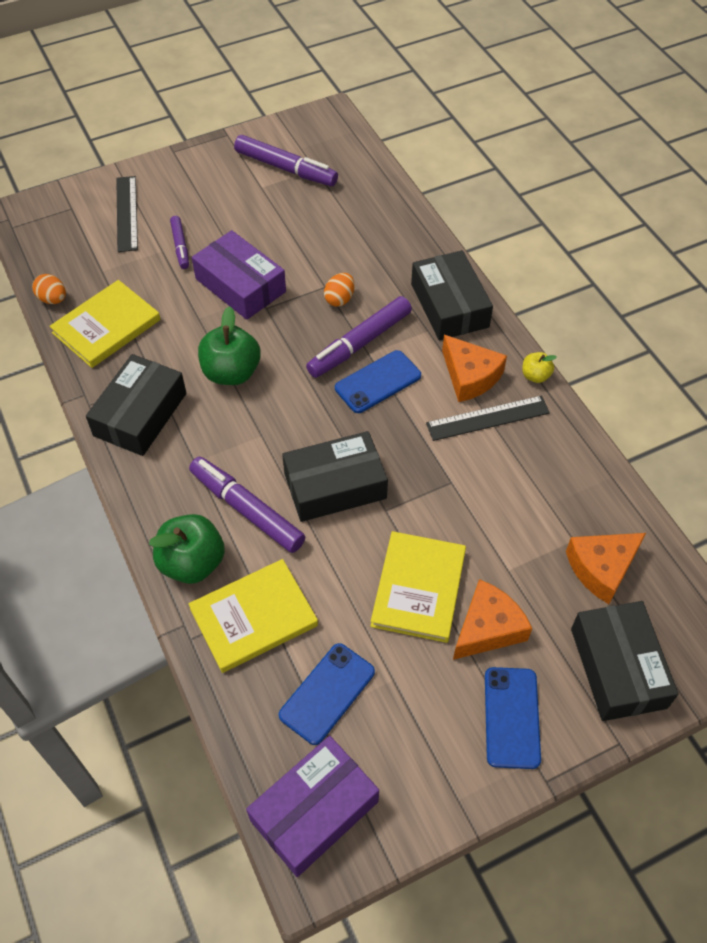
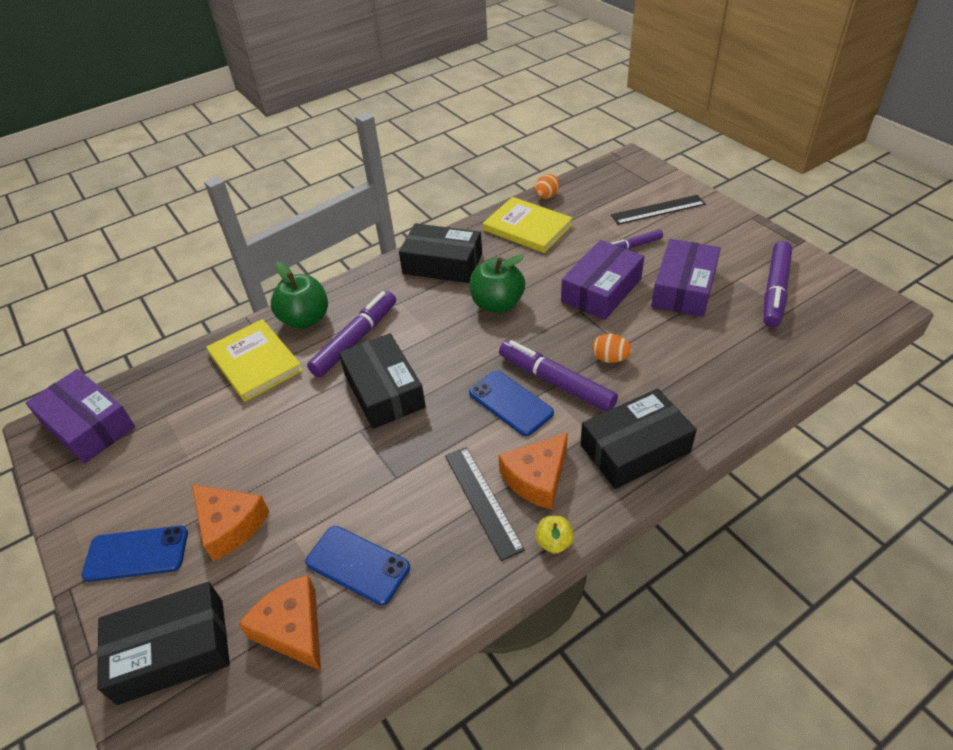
camera: 85 degrees right, 10 degrees down
blue phone [279,643,375,745] -> blue phone moved to [305,526,410,605]
yellow book [370,531,466,643] -> none
none -> purple box [651,239,721,317]

